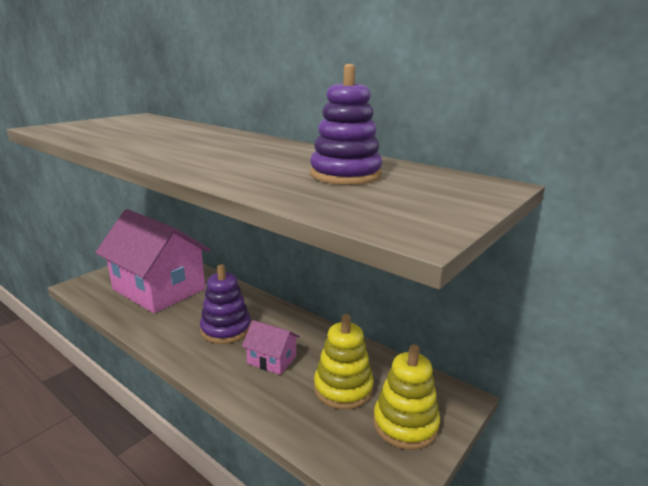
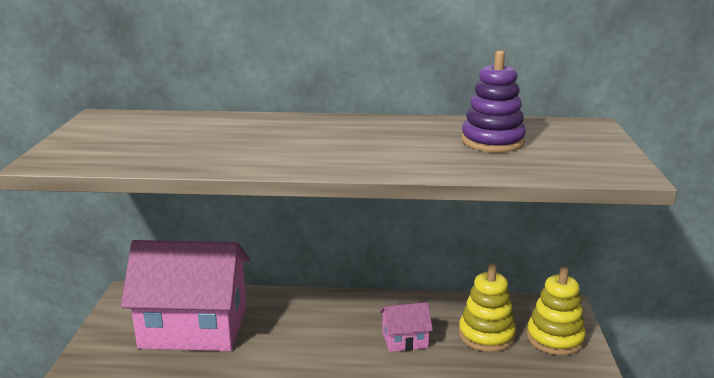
camera: 35 degrees left, 0 degrees up
purple stacking toy [200,264,251,344] -> none

